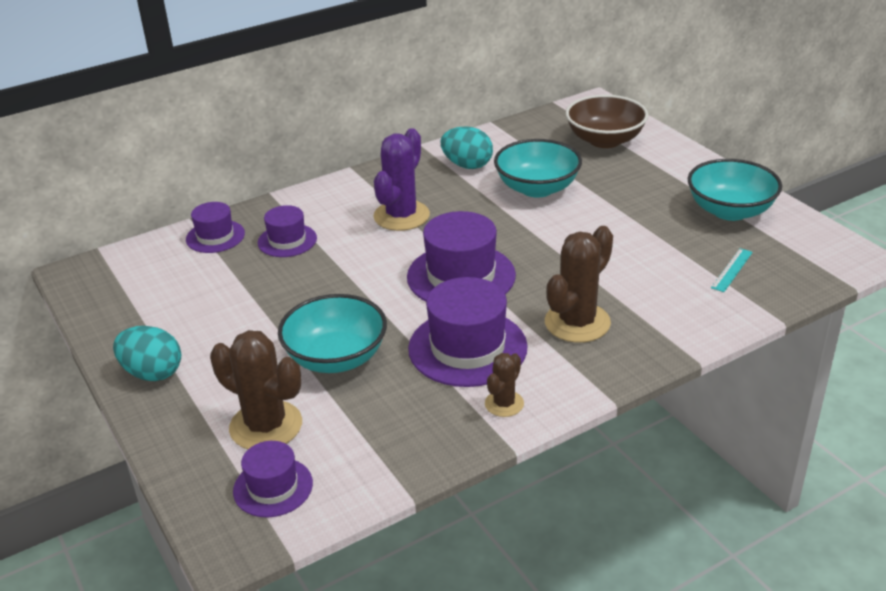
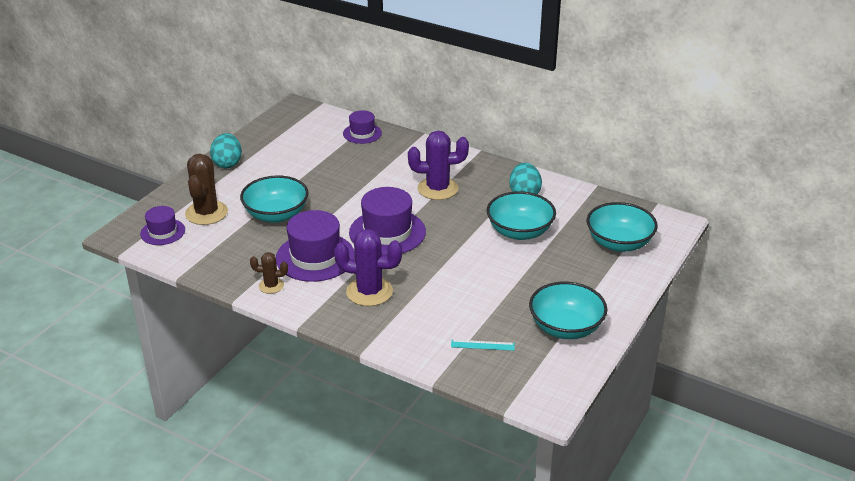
camera: 60 degrees right, 0 degrees up
purple hat [258,205,317,257] -> none
brown cactus [545,226,613,343] -> purple cactus [334,229,402,306]
brown bowl [566,95,648,148] -> turquoise bowl [587,202,658,252]

